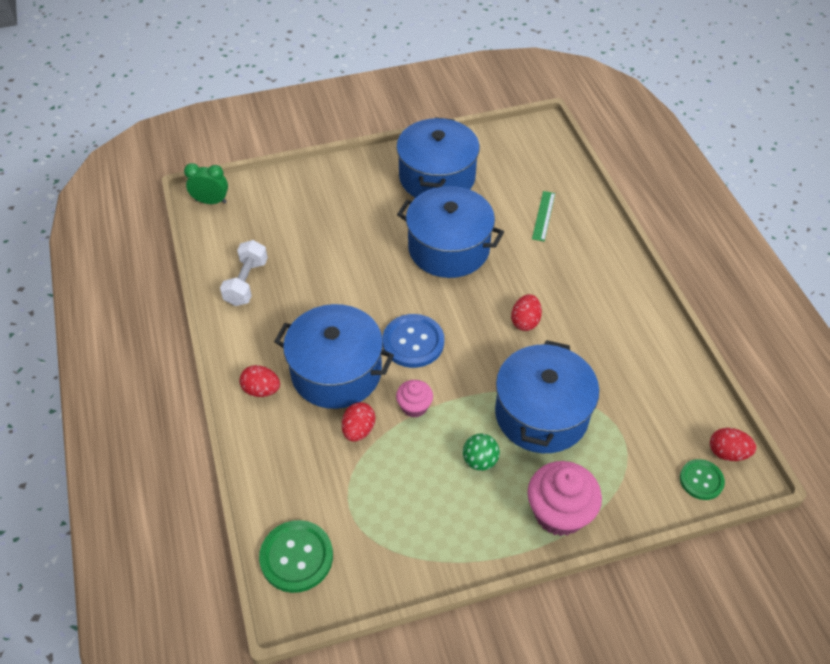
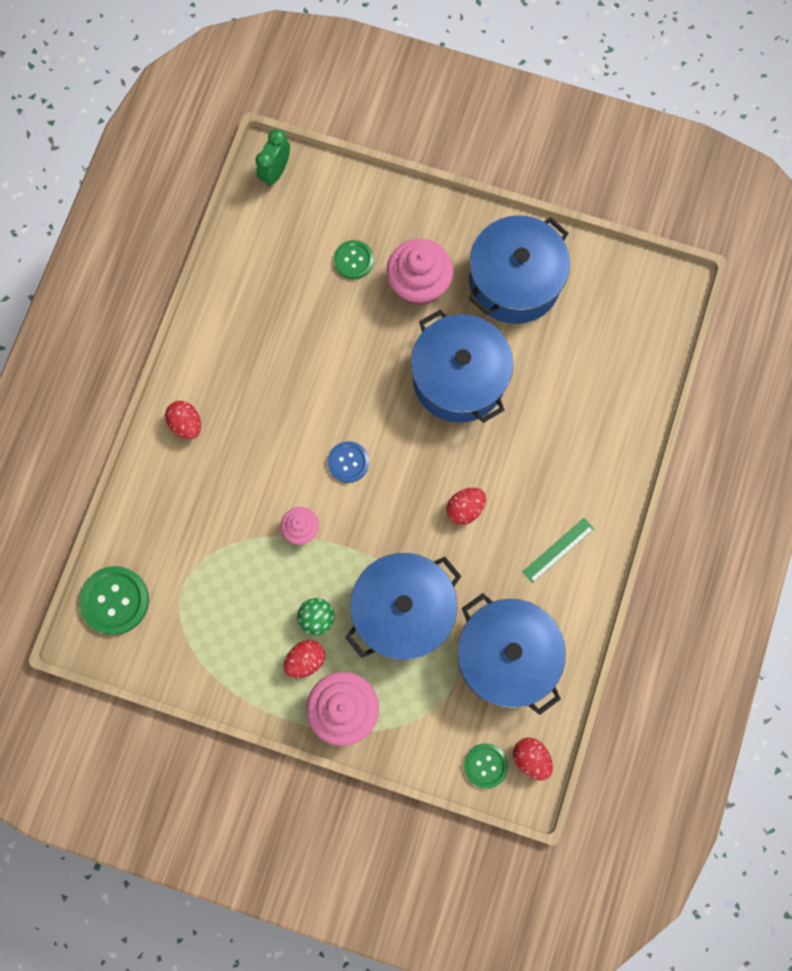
camera: 35 degrees right, 25 degrees up
green clock [184,163,228,204] -> green clock turned 105 degrees counterclockwise [256,129,290,187]
white dumbbell [220,240,268,306] -> none
blue pot [274,304,394,409] -> blue pot moved to [458,593,566,715]
red egg [342,402,375,442] -> red egg moved to [284,640,325,678]
blue button [383,314,444,368] -> blue button [328,441,369,483], size x0.62
green ruler [532,191,555,241] -> green ruler moved to [523,518,594,583]
none -> green button [334,240,374,279]
none -> pink cupcake [387,239,453,306]

